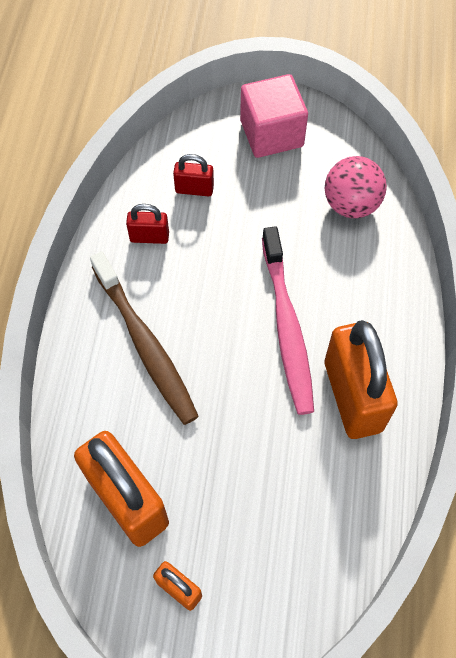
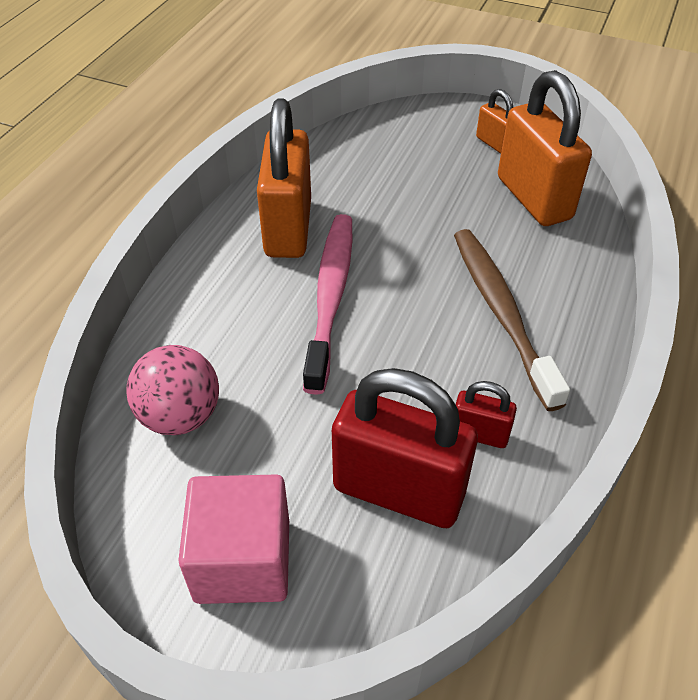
camera: 165 degrees left, 15 degrees down
red padlock [173,154,214,196] -> red padlock [332,368,478,528], size x2.12

